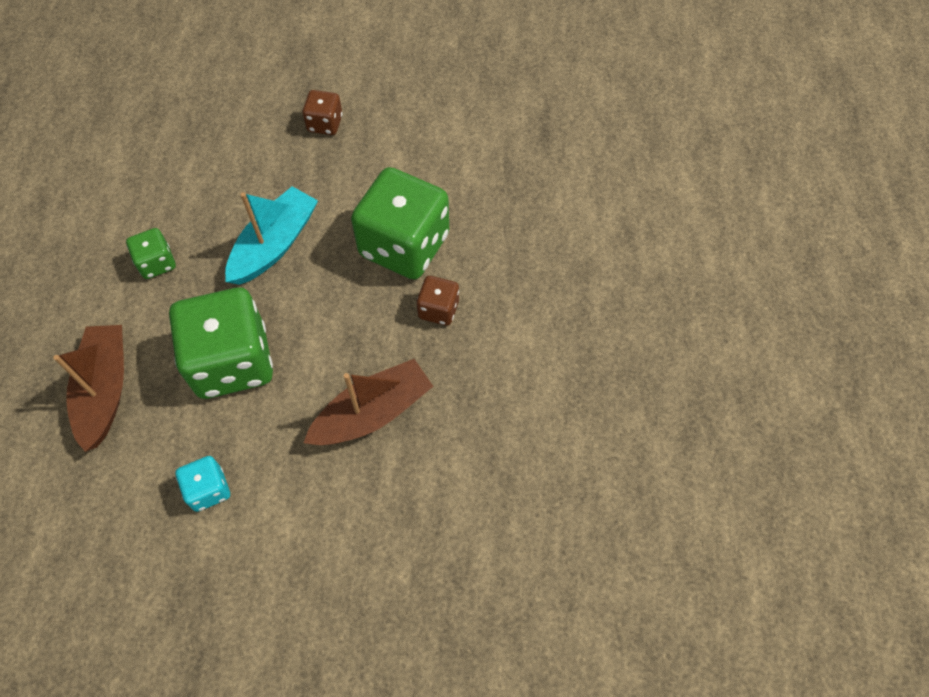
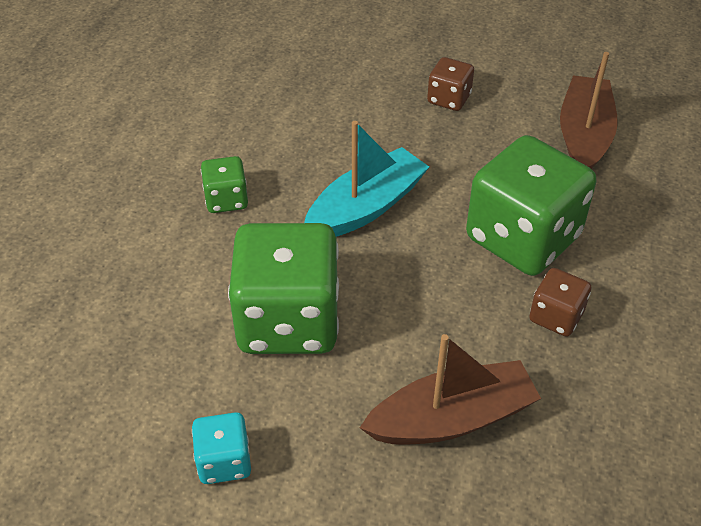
camera: 15 degrees right, 15 degrees down
brown boat [53,325,124,452] -> brown boat moved to [560,52,618,169]

